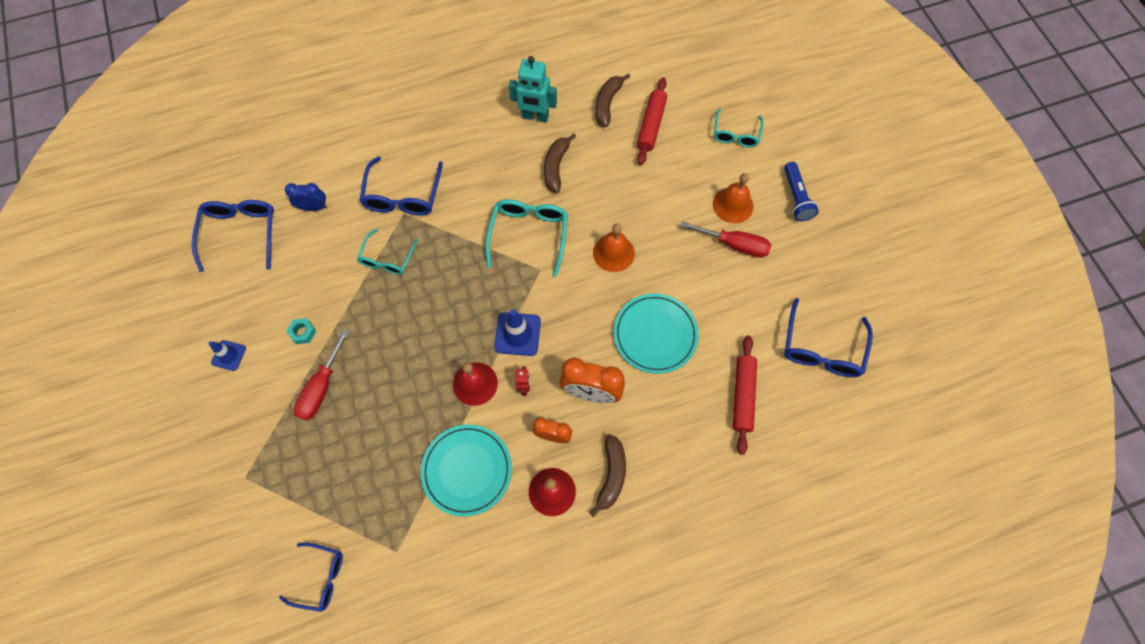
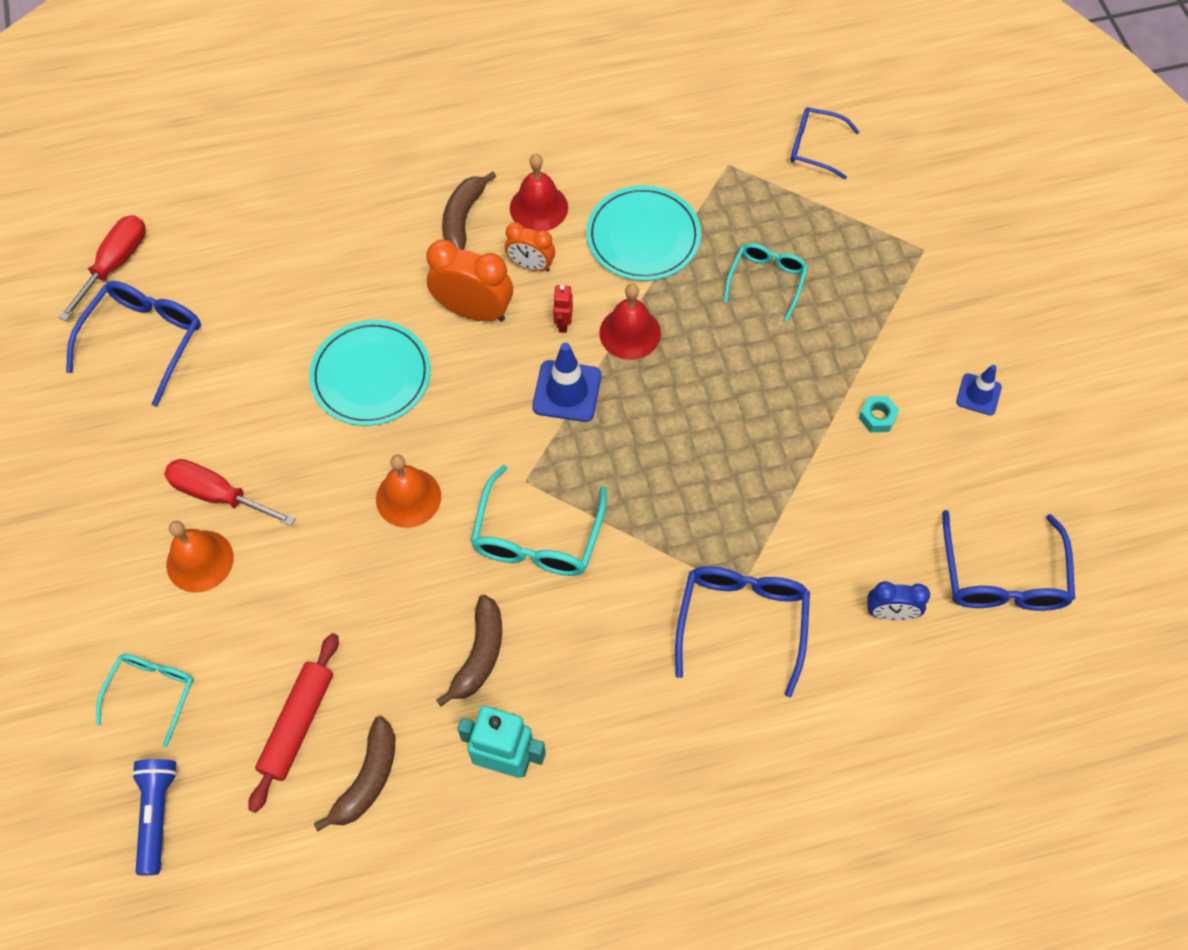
camera: 175 degrees left, 5 degrees down
red screwdriver [294,329,349,421] -> red screwdriver moved to [59,215,146,321]
turquoise glasses [357,228,418,275] -> turquoise glasses moved to [724,243,808,321]
red rolling pin [733,336,757,455] -> none
blue flashlight [784,162,819,221] -> blue flashlight moved to [131,759,177,875]

